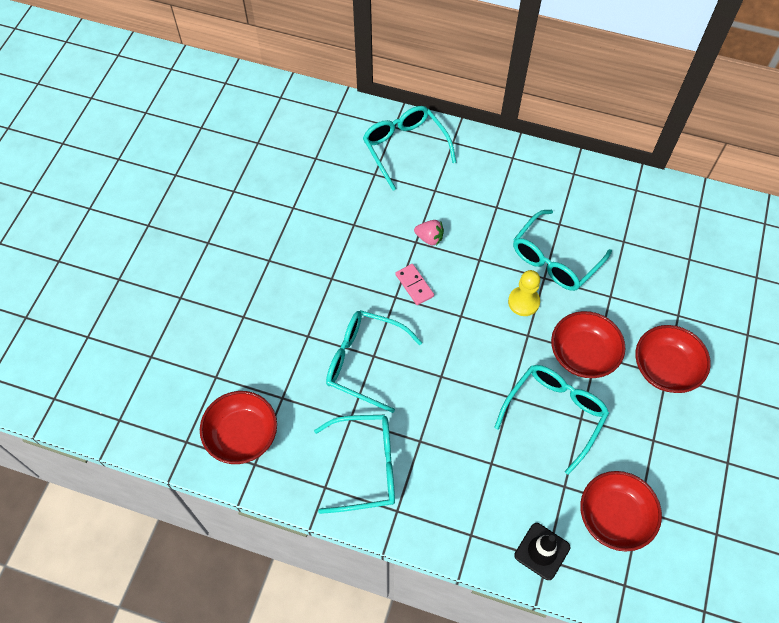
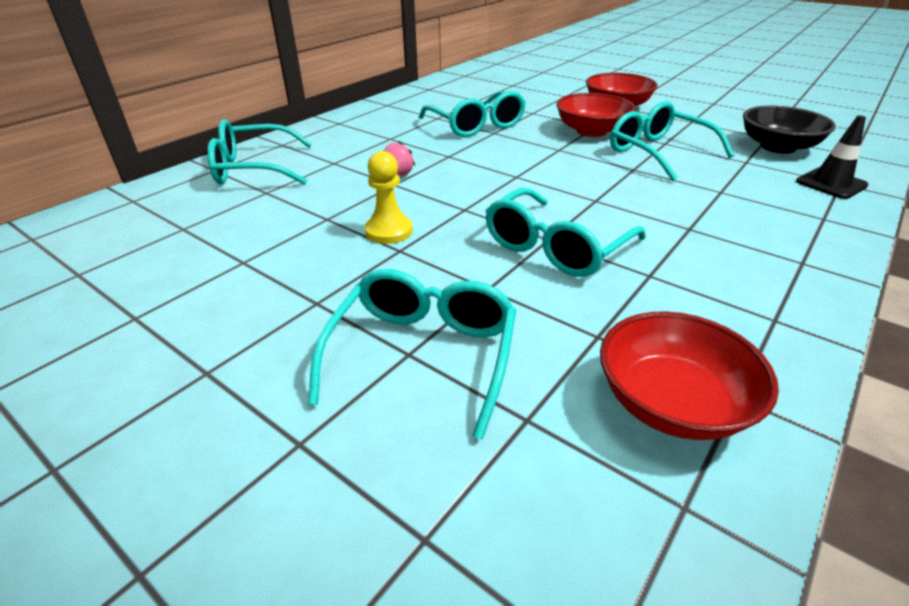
camera: 70 degrees left, 25 degrees down
turquoise glasses [314,415,395,514] -> turquoise glasses moved to [308,269,516,440]
pink domino [395,264,434,305] -> none
yellow pawn [508,270,540,316] -> yellow pawn moved to [365,151,413,244]
red bowl [580,471,662,551] -> black bowl [743,106,836,154]

